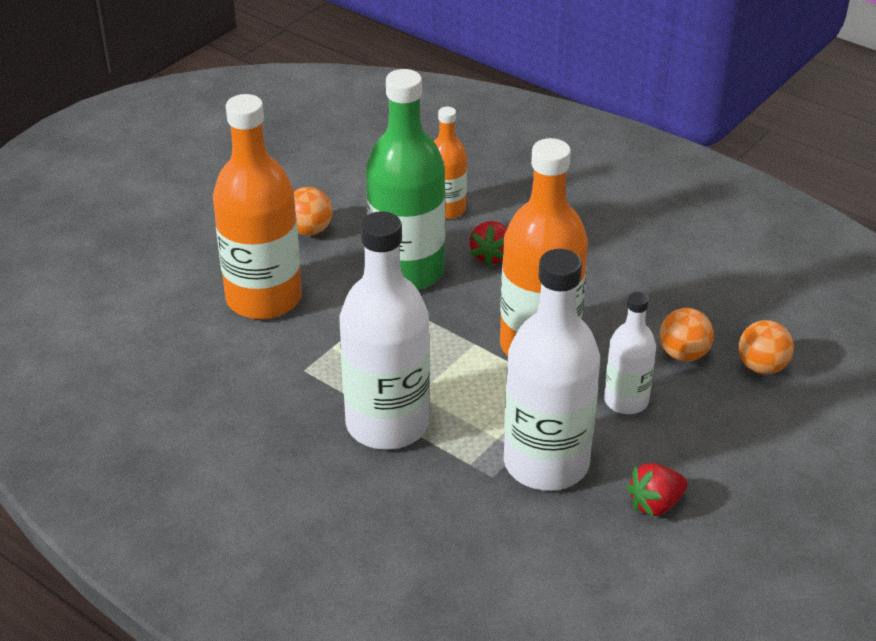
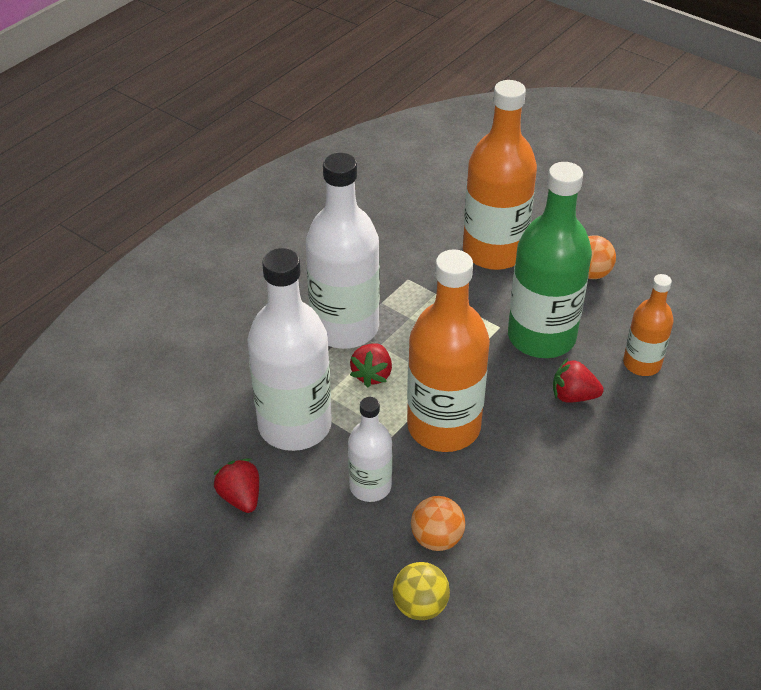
camera: 90 degrees right, 5 degrees up
orange ball [739,320,794,374] -> yellow ball [393,562,450,620]
none -> red strawberry [350,343,392,388]

